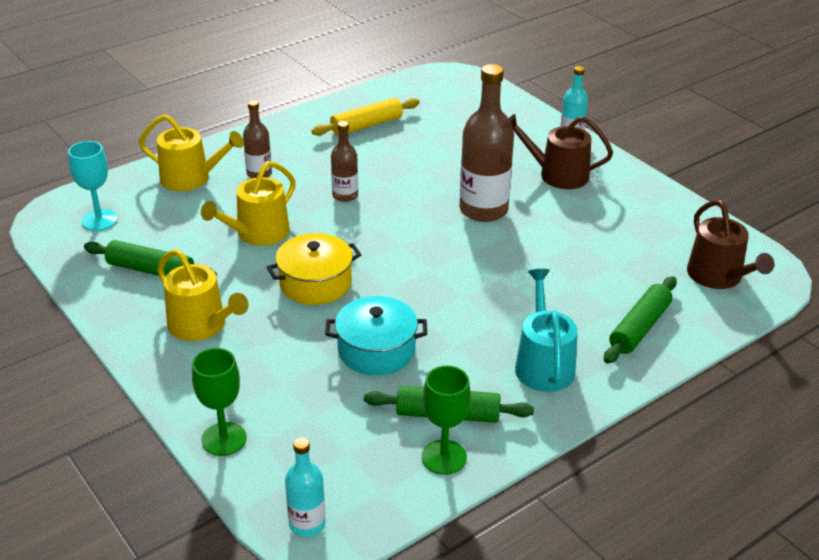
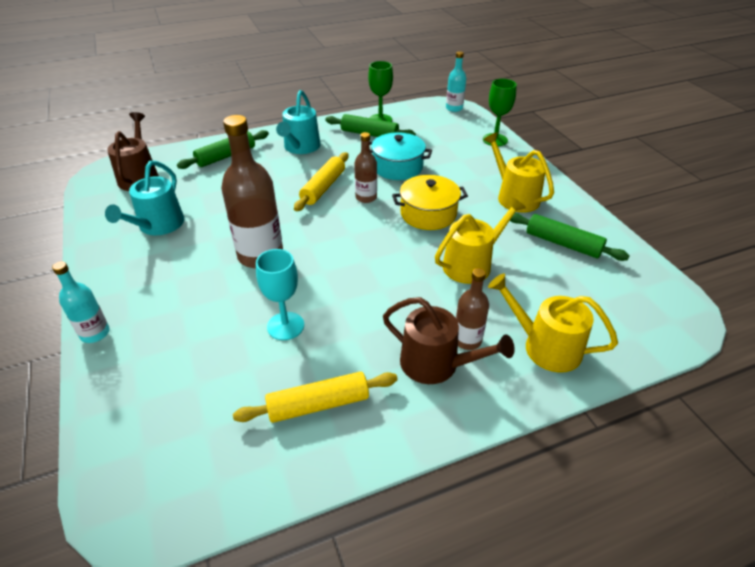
camera: 165 degrees left, 5 degrees up
turquoise goblet [68,141,118,231] -> turquoise goblet moved to [256,249,304,340]
brown bottle [331,121,358,202] -> brown bottle moved to [354,132,377,203]
brown watering can [509,114,613,189] -> brown watering can moved to [383,297,515,384]
none -> turquoise watering can [105,161,184,235]
none -> yellow rolling pin [294,152,349,211]

